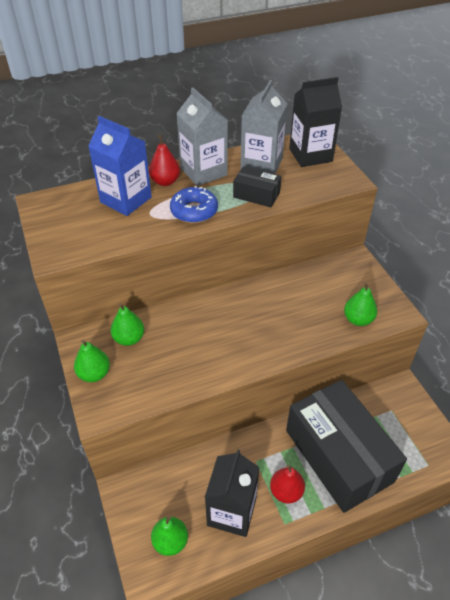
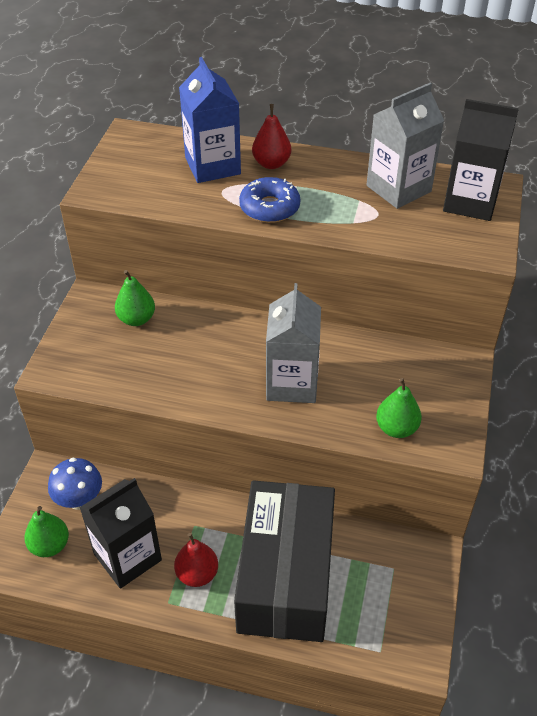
camera: 35 degrees right, 0 degrees up
green pear [74,339,110,382] -> none
grey carton [176,87,228,186] -> grey carton moved to [266,283,321,403]
black box [233,166,281,207] -> none
none -> blue mushroom [48,458,102,510]

